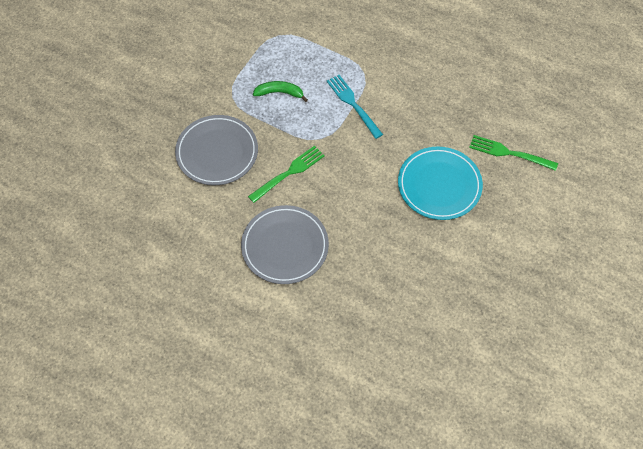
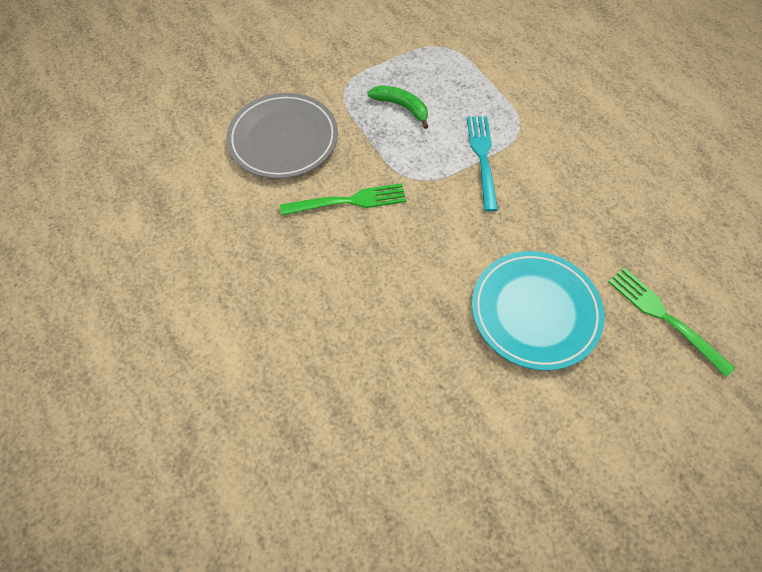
camera: 30 degrees right, 0 degrees up
grey plate [241,205,329,284] -> none

